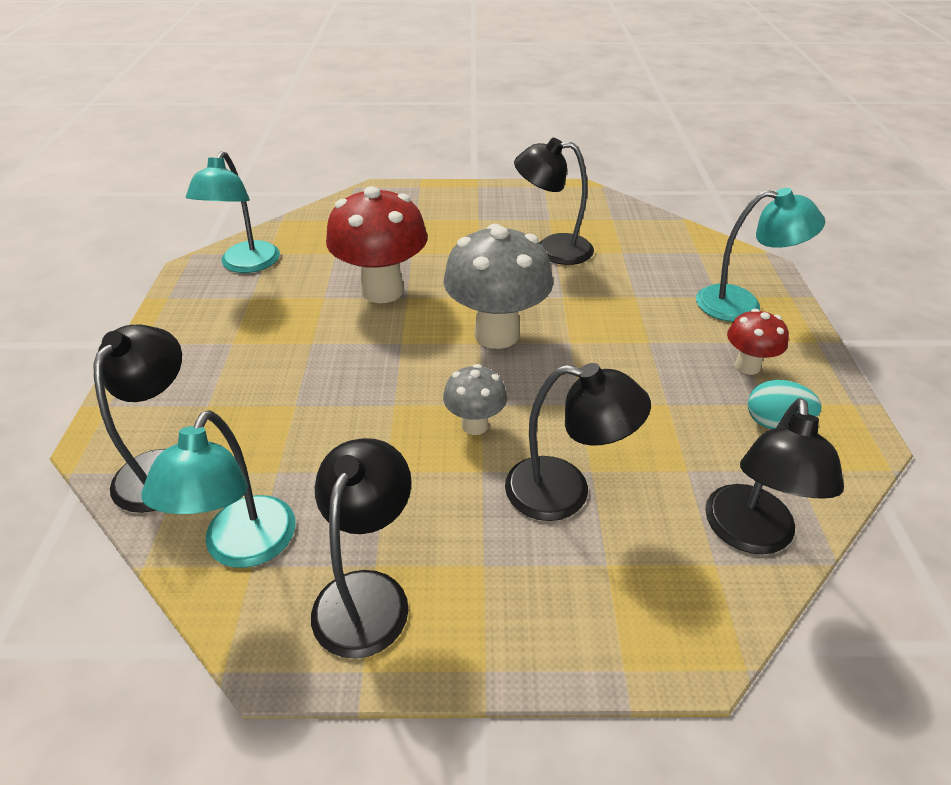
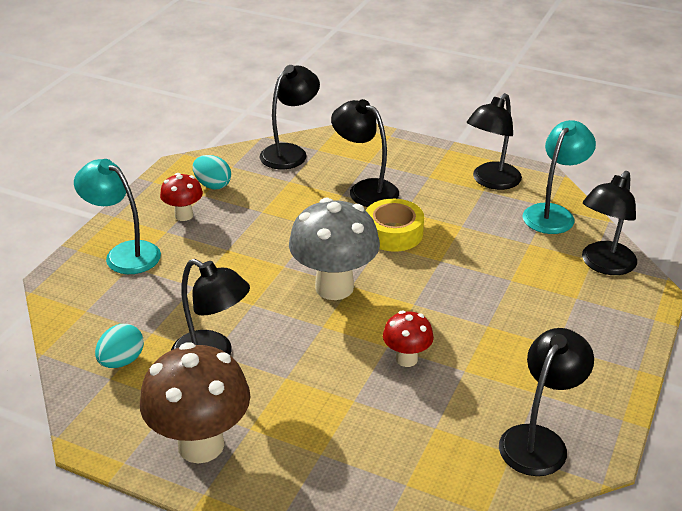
camera: 155 degrees left, 5 degrees down
turquoise lamp [186,151,280,273] -> black lamp [499,328,594,476]
red mushroom [326,186,428,303] -> red mushroom [383,311,434,367], size x0.52
grey mushroom [443,364,507,435] -> yellow tape [366,199,424,251]
none -> turquoise egg [95,324,144,368]
none -> brown mushroom [140,342,250,463]

